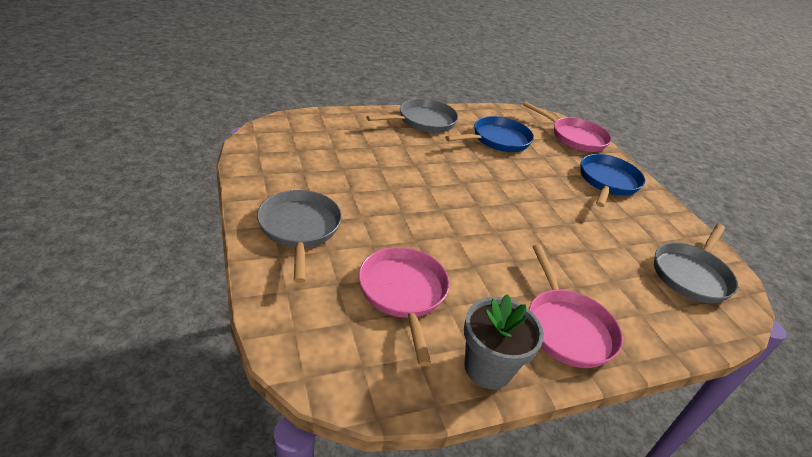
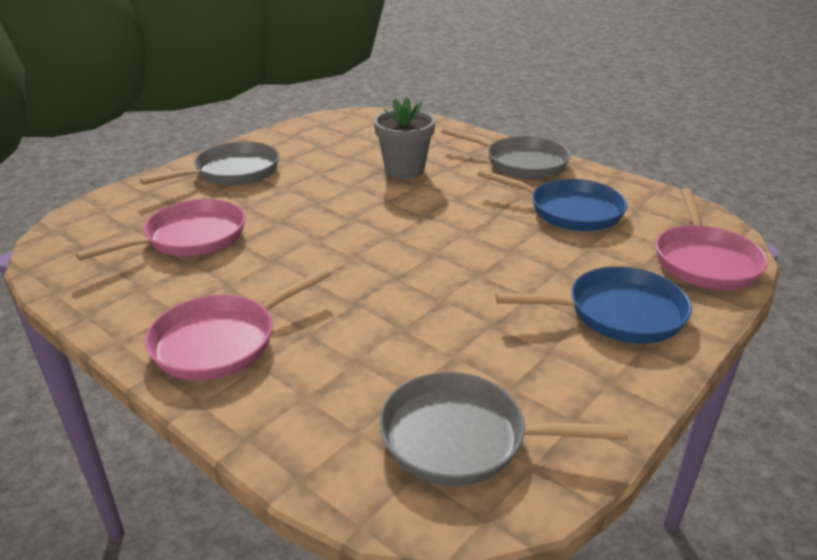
camera: 65 degrees right, 5 degrees down
grey flower pot [464,294,544,389] -> grey flower pot moved to [374,97,435,179]

